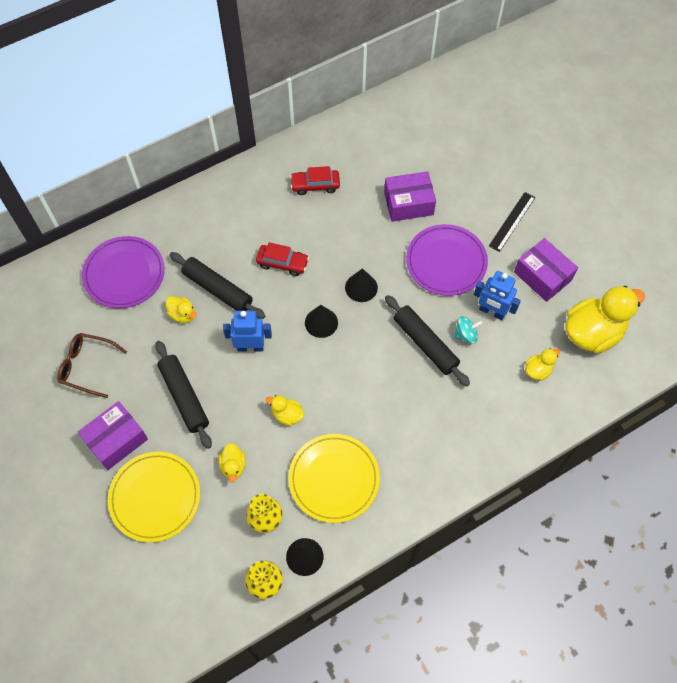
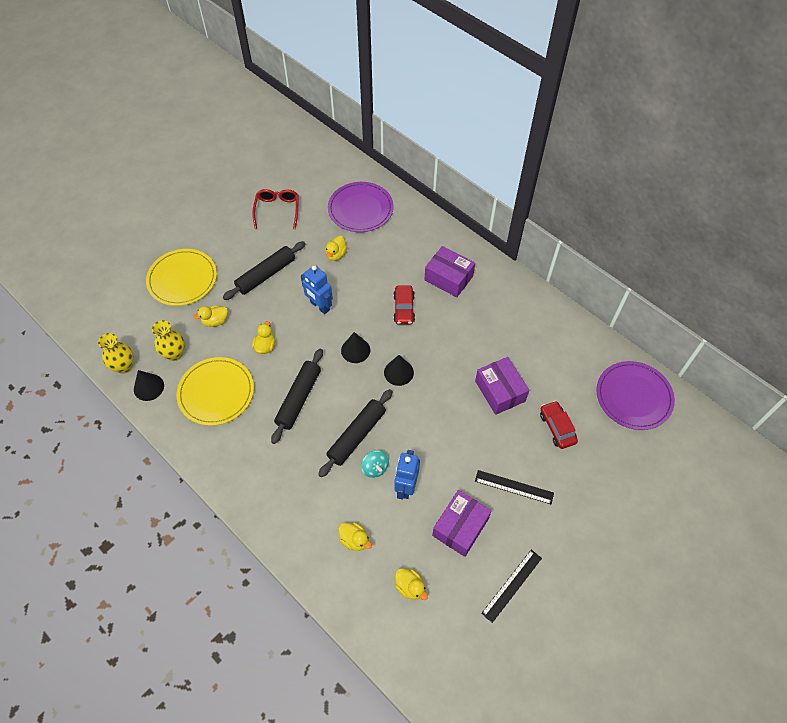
camera: 75 degrees right, 5 degrees down
brown glasses [57,333,127,398] -> red glasses [252,189,299,229]
purple box [78,401,148,470] -> purple box moved to [424,246,475,297]
black rolling pin [170,252,265,319] -> black rolling pin moved to [271,349,323,444]
blue robot [223,311,272,351] -> blue robot turned 150 degrees clockwise [301,265,333,314]
red car [290,166,340,195] -> red car moved to [540,401,578,449]
purple plate [406,224,488,296] -> purple plate moved to [596,361,675,430]
yellow duck [565,286,645,353] -> yellow duck [395,568,428,600], size x0.47
none -> black ruler [481,550,542,623]

